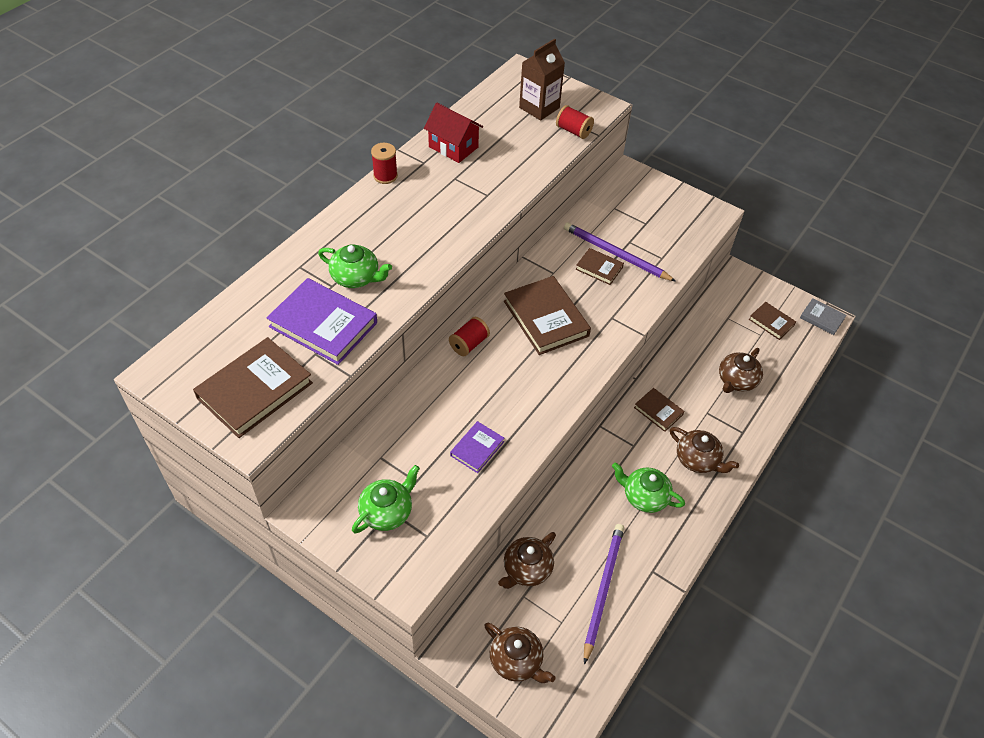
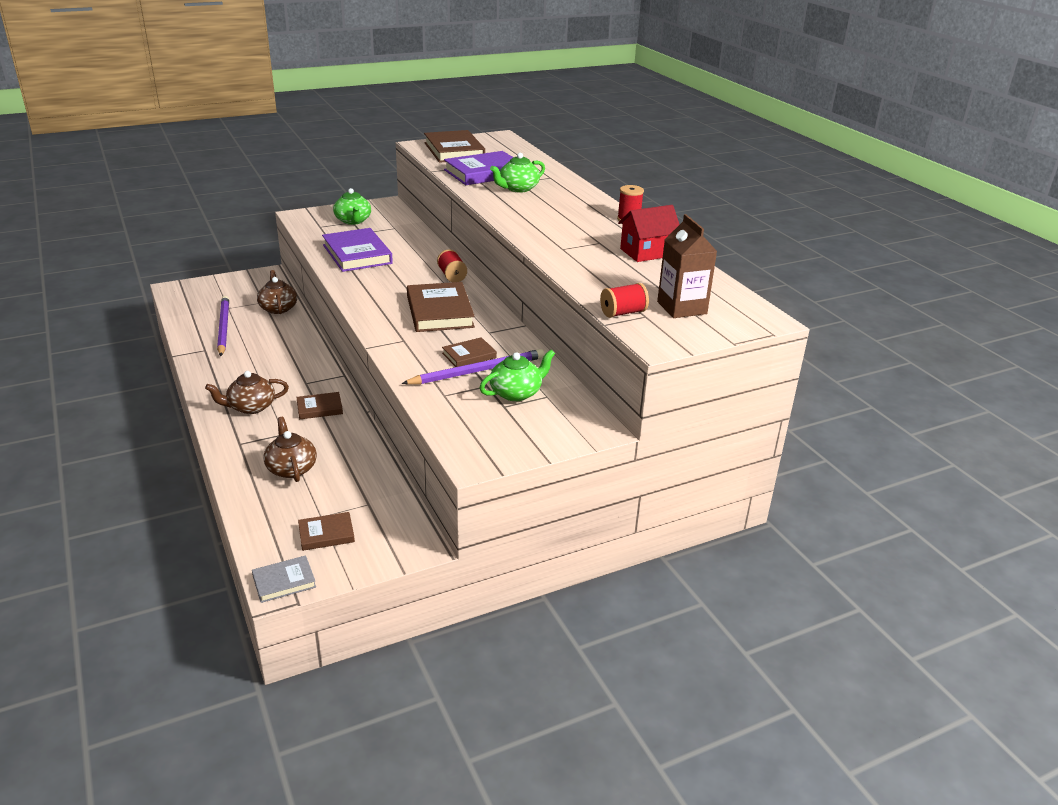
camera: 120 degrees right, 20 degrees down
purple book [450,421,504,473] -> purple book [322,228,393,272], size x1.88
brown teapot [484,622,556,683] -> none
brown book [504,276,591,355] -> brown book turned 75 degrees clockwise [407,282,475,332]
purple pencil [584,524,624,665] -> purple pencil turned 150 degrees counterclockwise [217,296,229,356]
green teapot [612,462,685,513] -> green teapot moved to [480,350,555,401]

